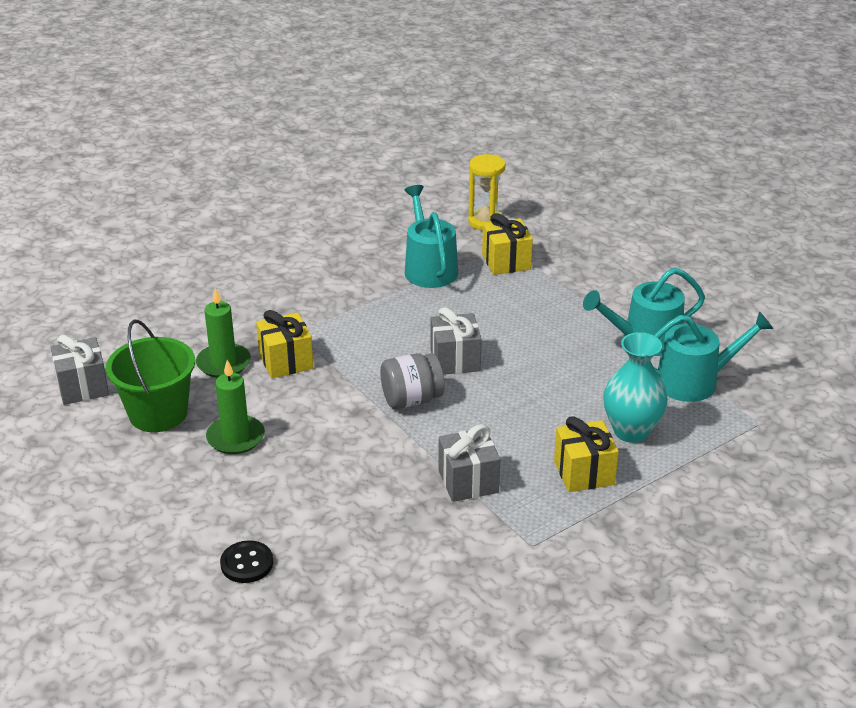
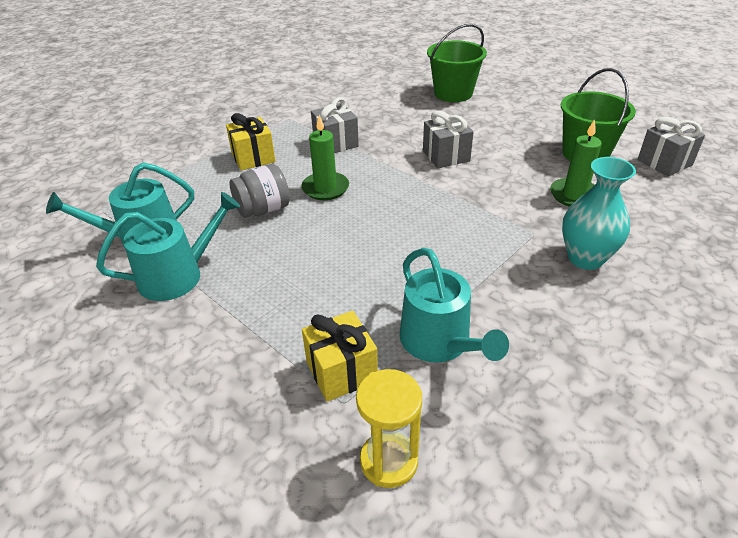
camera: 170 degrees right, 5 degrees up
green candle [206,360,265,454] -> green candle moved to [301,115,349,200]
black button [220,540,273,583] -> green bucket [427,24,487,102]
yellow gift [256,310,313,378] -> none
grey jar [380,353,445,409] -> grey jar moved to [230,164,290,218]
grey gift [430,307,482,375] -> grey gift moved to [423,110,474,168]
turquoise vase [603,332,668,443] -> turquoise vase moved to [562,157,636,270]

